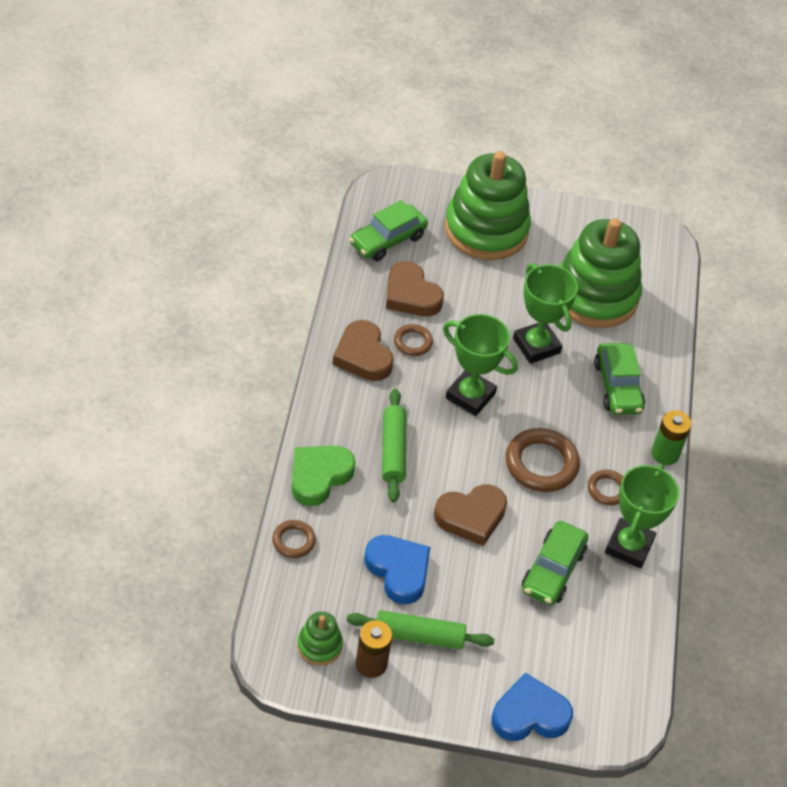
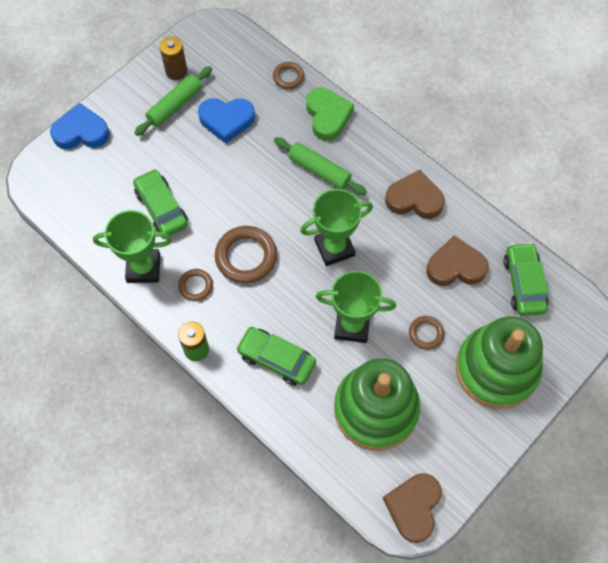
camera: 130 degrees right, 15 degrees up
green stacking toy [297,612,343,665] -> none
brown ring [394,324,433,356] -> brown ring moved to [409,316,445,350]
brown heart [434,484,507,546] -> brown heart moved to [383,473,441,543]
blue heart [491,673,573,741] -> blue heart turned 120 degrees counterclockwise [50,103,110,149]
green trophy [605,464,679,568] -> green trophy turned 60 degrees counterclockwise [93,210,172,283]

